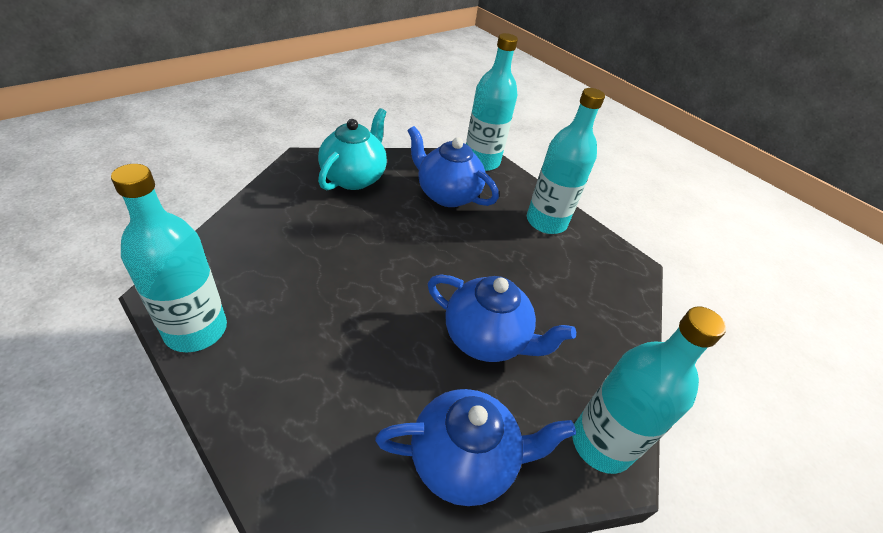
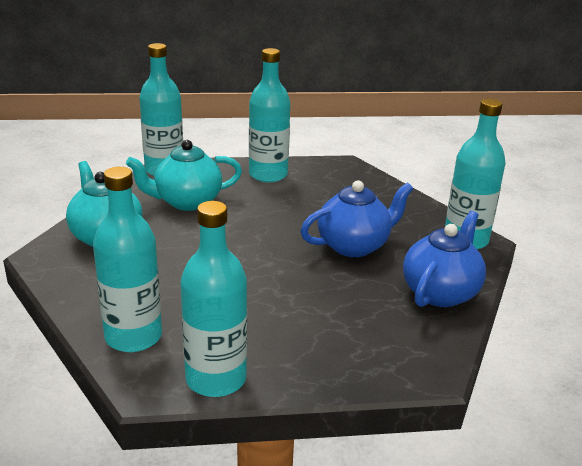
camera: 50 degrees left, 15 degrees down
blue teapot [407,126,499,207] -> turquoise teapot [126,140,242,211]
none -> turquoise bottle [93,167,162,352]

